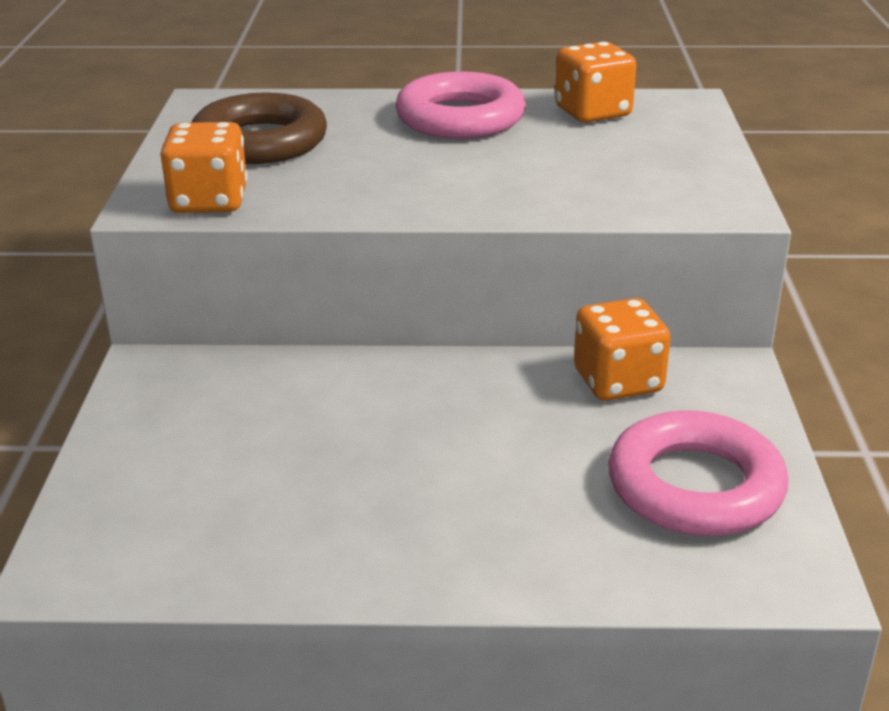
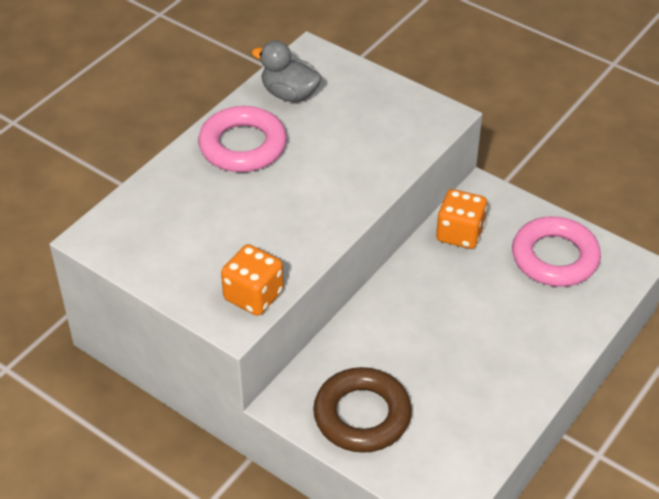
camera: 55 degrees left, 15 degrees up
brown ring [192,93,327,164] -> brown ring moved to [313,367,412,453]
orange dice [555,42,636,123] -> grey duck [252,41,322,102]

